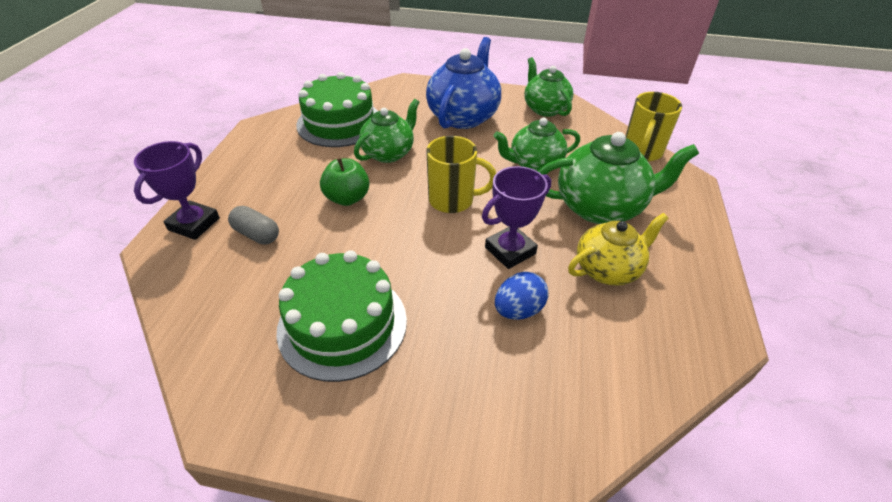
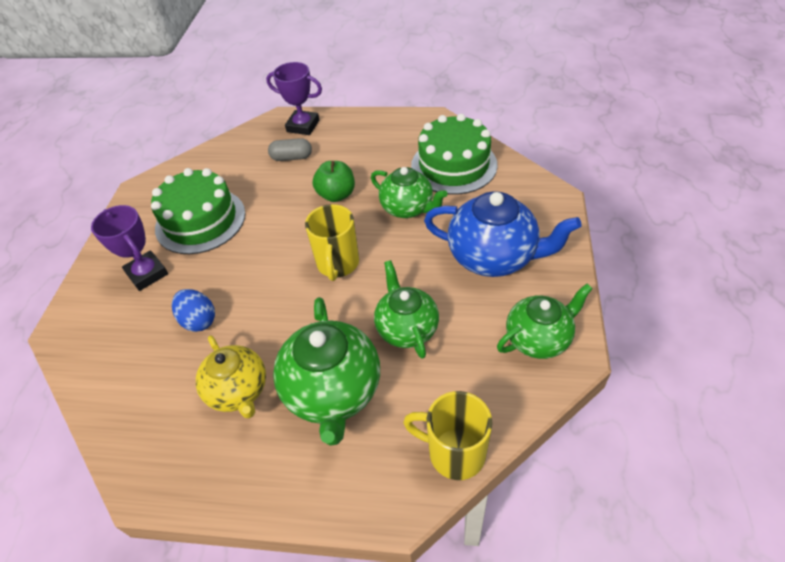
camera: 90 degrees right, 5 degrees up
grey capsule [228,206,279,245] -> grey capsule turned 60 degrees clockwise [268,138,312,161]
purple trophy [482,166,551,269] -> purple trophy moved to [91,205,168,291]

